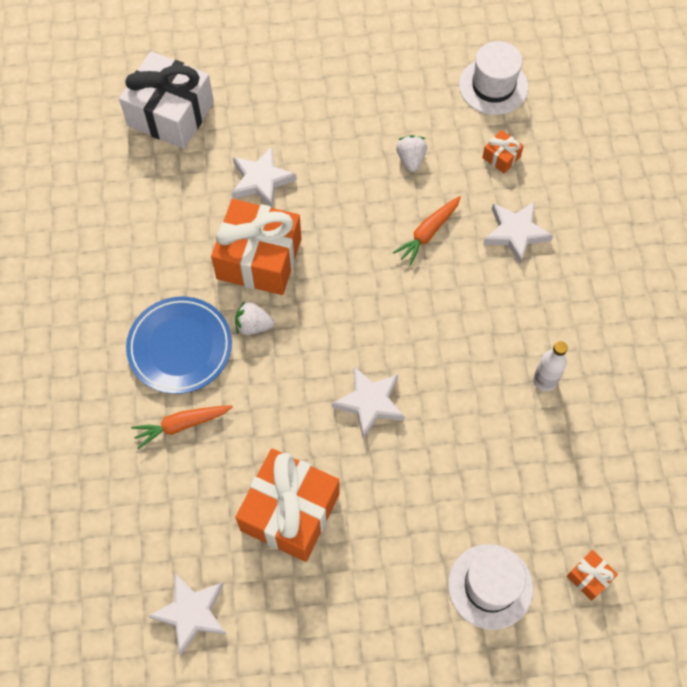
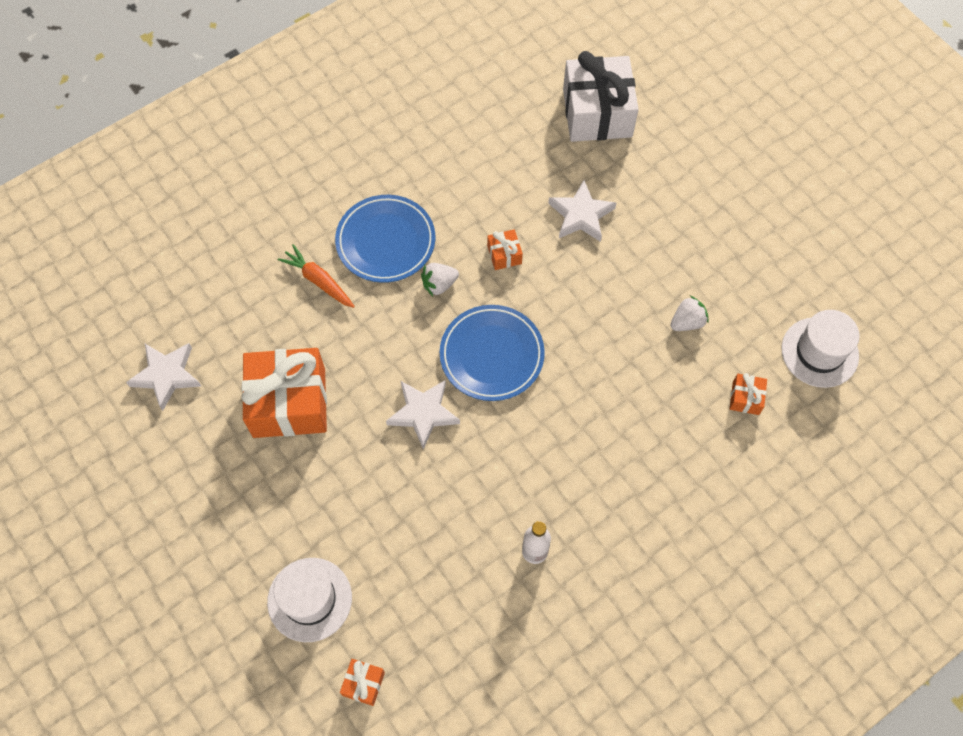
camera: 60 degrees right, 0 degrees up
orange gift [211,199,301,295] -> orange gift [487,229,523,270], size x0.43
white strawberry [235,301,274,335] -> white strawberry turned 90 degrees counterclockwise [421,263,459,296]
orange carrot [393,196,461,266] -> none
white star [483,202,553,264] -> none
none -> blue plate [440,305,545,401]

